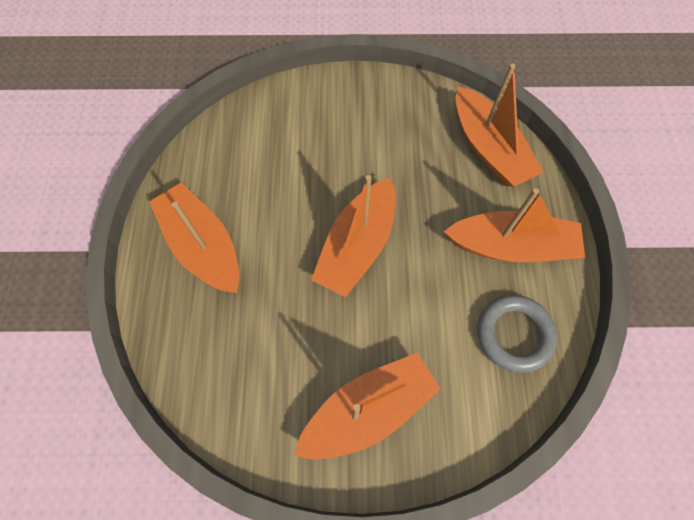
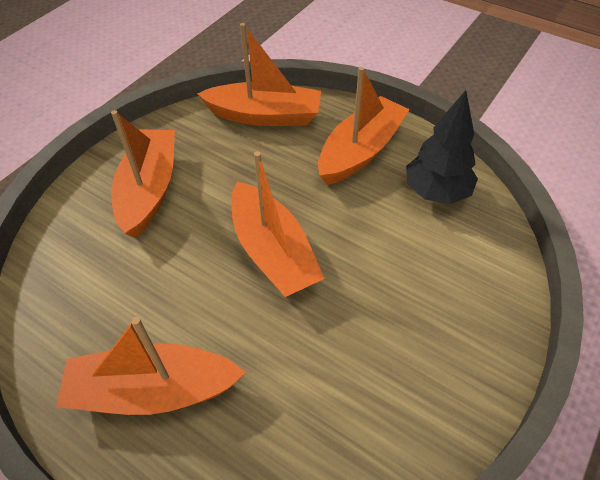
camera: 55 degrees left, 15 degrees down
orange boat [294,353,441,460] -> orange boat moved to [111,110,175,238]
grey ring [477,295,557,373] -> black tree [406,90,478,204]

